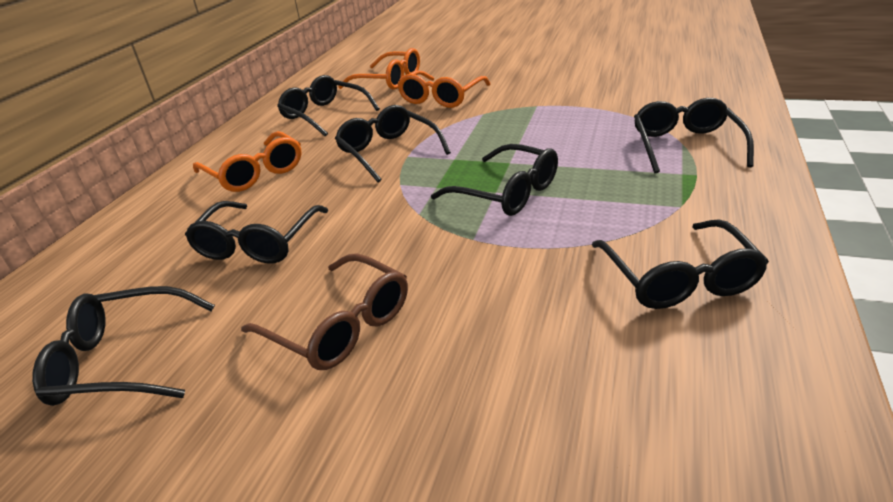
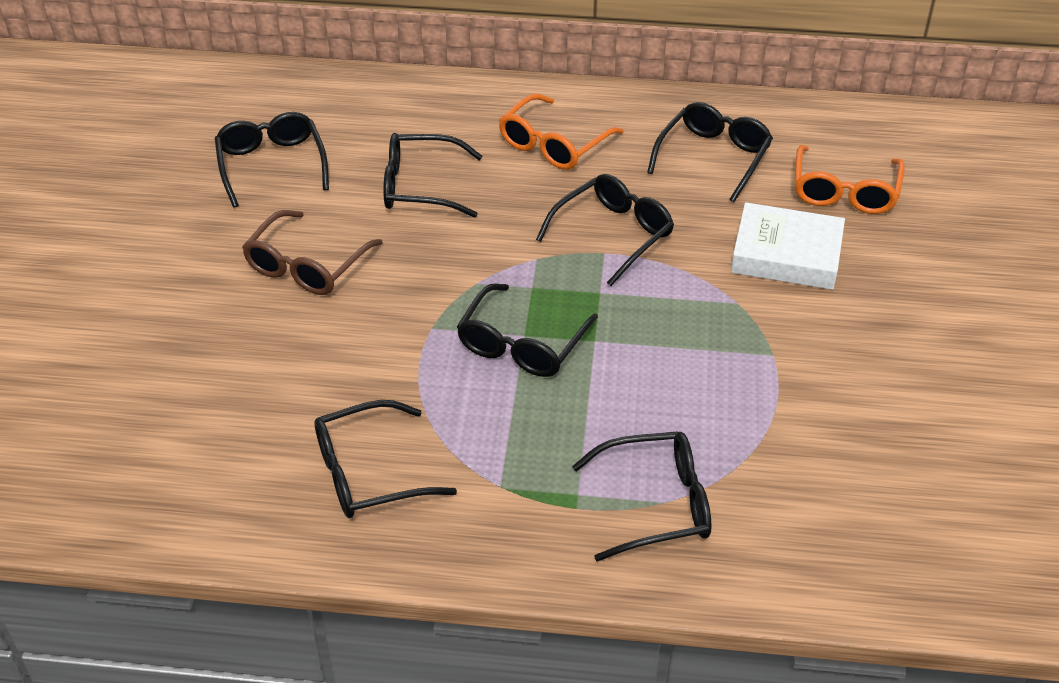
camera: 75 degrees right, 10 degrees up
orange glasses [397,70,490,108] -> white book [731,202,845,290]

